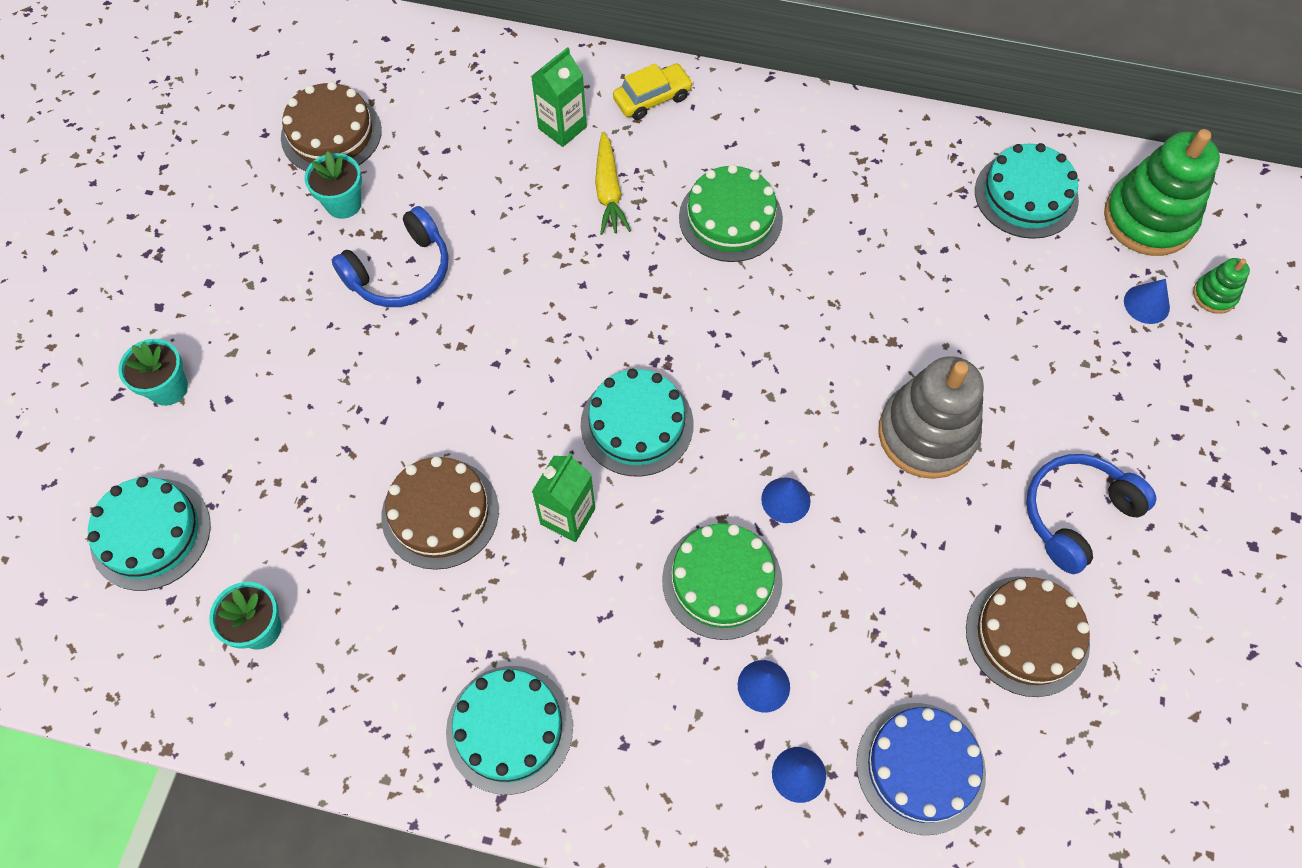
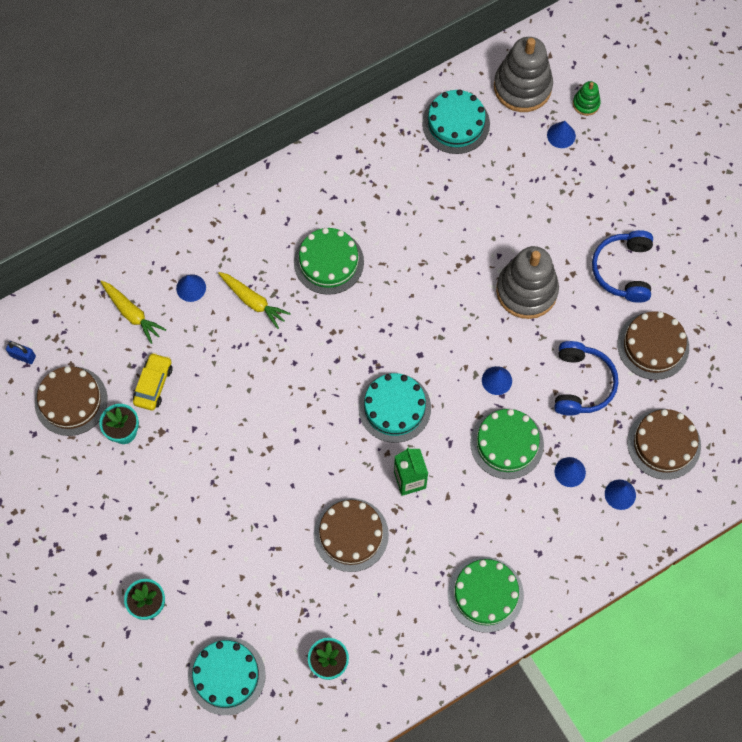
camera: 45 degrees left, 5 degrees up
blue headphones [332,206,448,307] -> blue headphones moved to [554,341,618,416]
turquoise cake [446,666,573,795] -> green cake [448,557,524,633]
green carton [531,47,587,147] -> blue cone [176,274,206,302]
yellow car [613,63,693,120] -> yellow car moved to [133,353,173,411]
blue cake [856,703,986,835] -> brown cake [627,409,701,480]
green stacking toy [1104,129,1220,256] -> grey stacking toy [494,37,553,112]
none -> blue padlock [6,341,36,364]
none -> yellow carrot [100,280,166,344]

